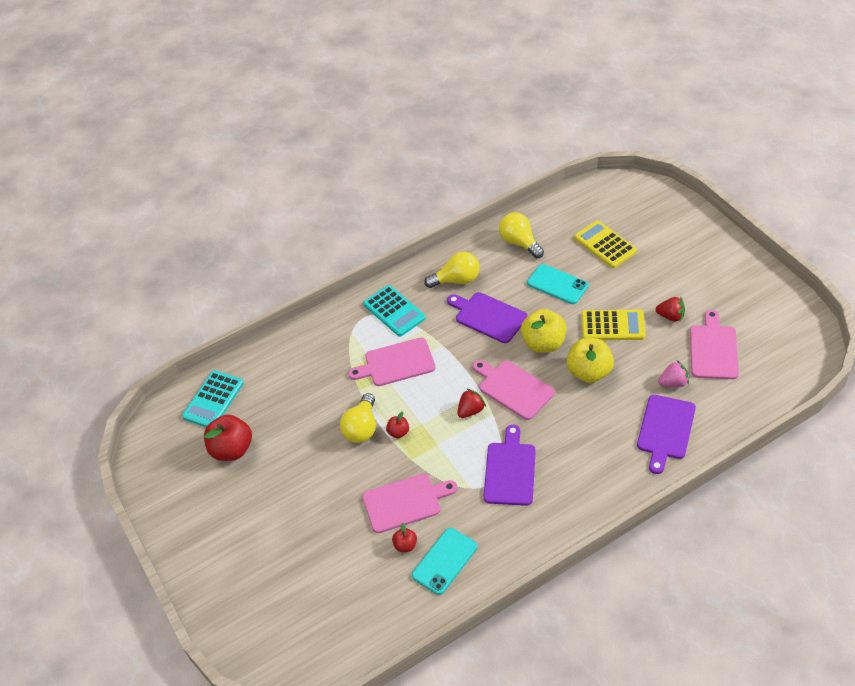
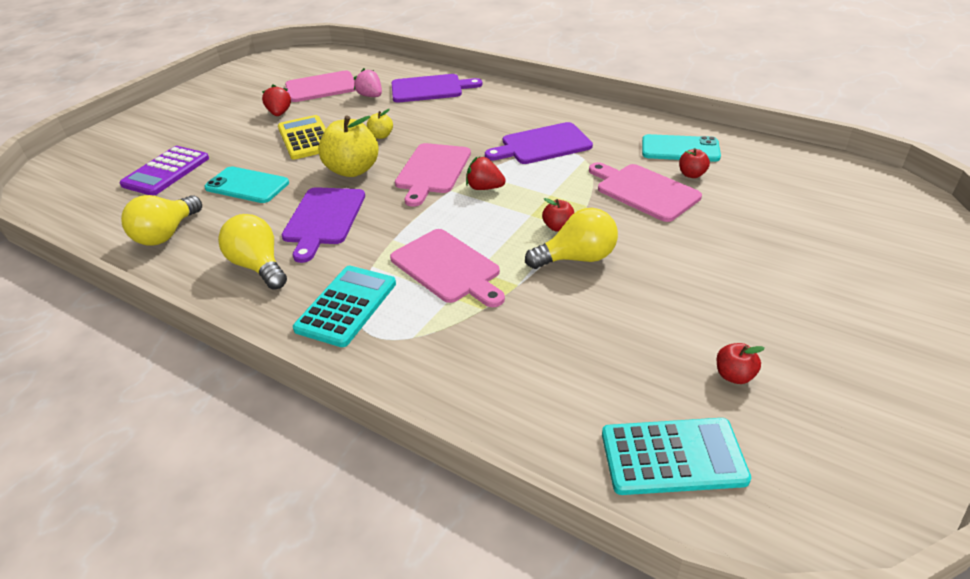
camera: 120 degrees left, 10 degrees down
red apple [204,415,252,461] -> red apple [717,343,765,384], size x0.48
turquoise phone [527,264,588,304] -> turquoise phone turned 75 degrees counterclockwise [204,166,289,203]
yellow apple [567,338,614,383] -> yellow apple [367,109,393,139], size x0.48
yellow calculator [574,220,637,268] -> purple calculator [119,146,209,196]

